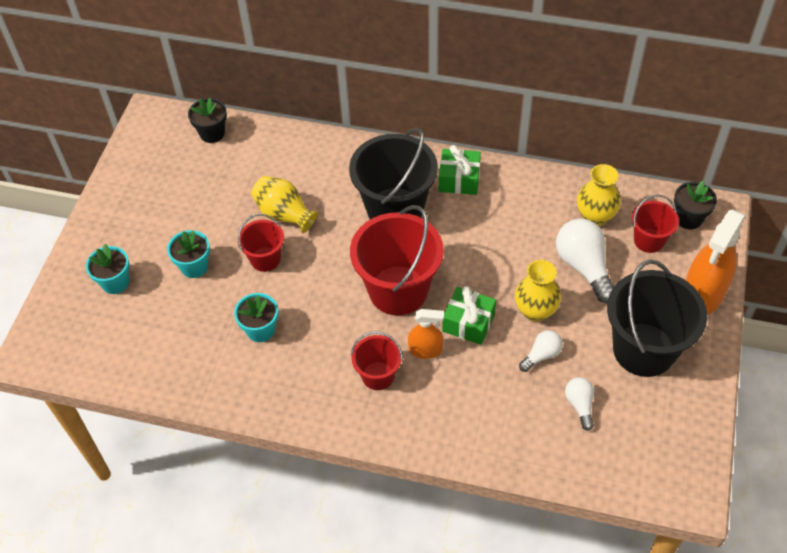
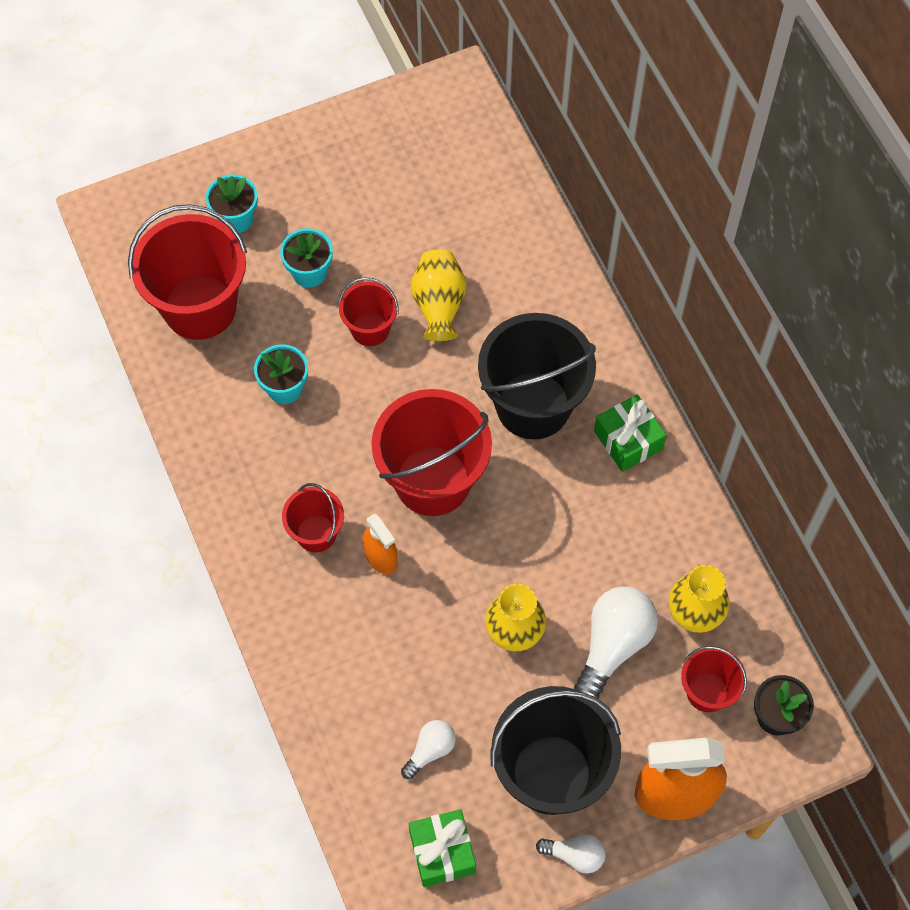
camera: 50 degrees right, 10 degrees up
black flower pot [188,98,227,143] -> none
green gift [442,286,496,345] -> green gift moved to [409,809,476,887]
white light bulb [519,330,563,372] -> white light bulb moved to [536,834,606,873]
none -> red bucket [128,204,247,340]

